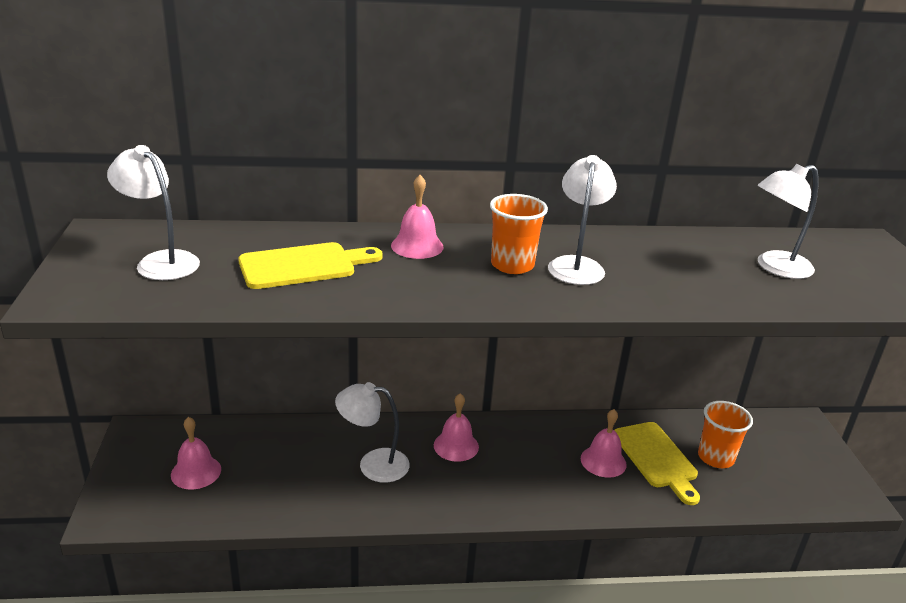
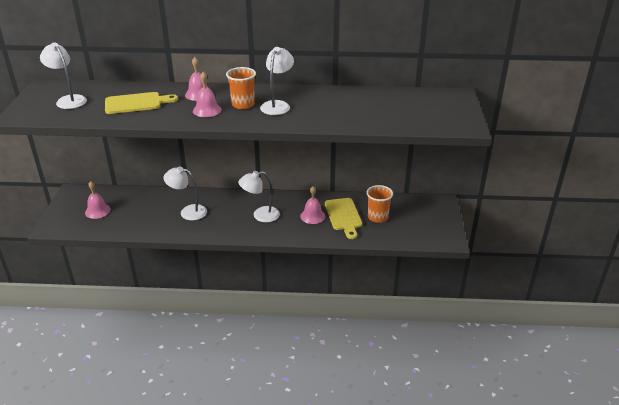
camera: 10 degrees right, 5 degrees up
pink bell [434,393,479,462] -> pink bell moved to [193,72,222,117]
white lamp [758,164,819,279] -> white lamp moved to [238,171,280,222]

